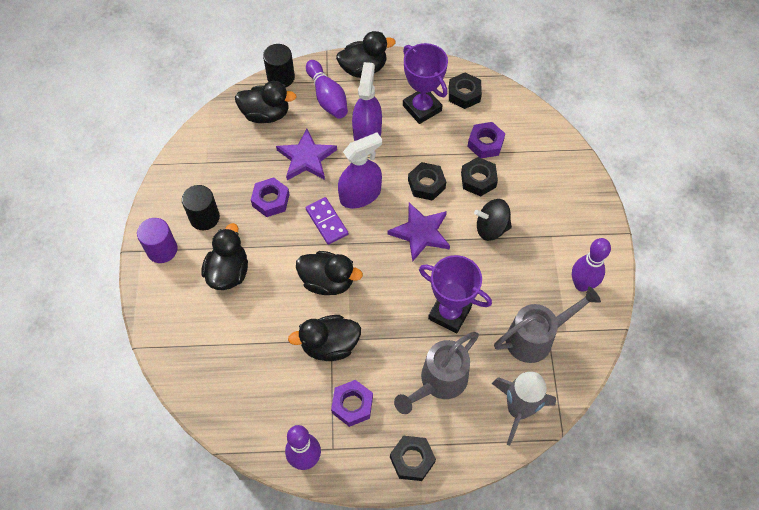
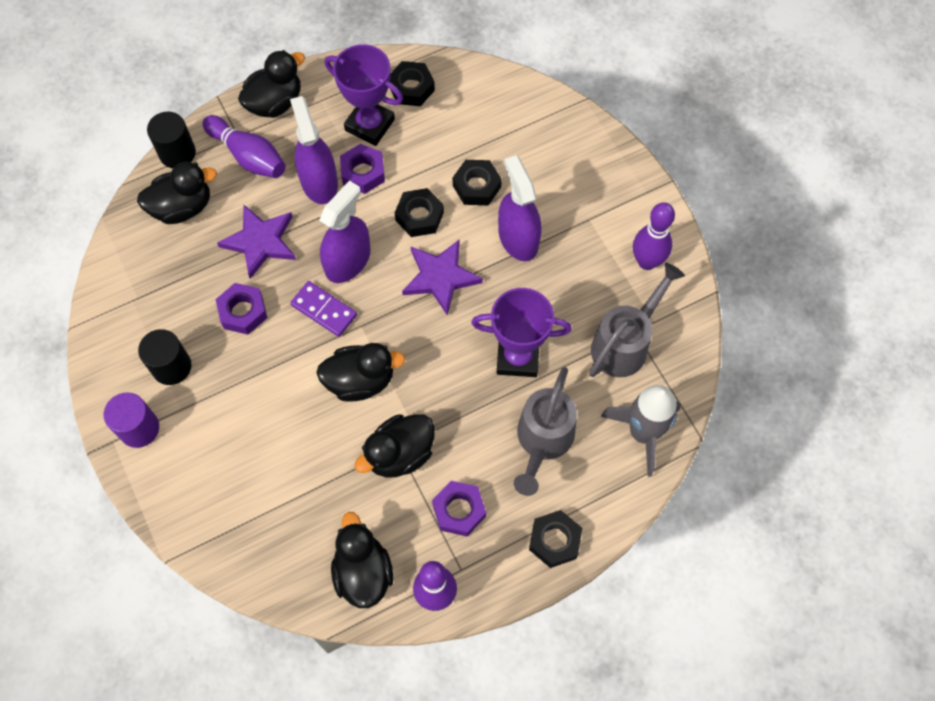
camera: 25 degrees left, 5 degrees up
black duck [201,223,248,290] -> black duck moved to [331,512,393,608]
purple nut [467,122,505,158] -> purple nut moved to [340,144,385,194]
black spinning top [474,199,512,241] -> purple spray bottle [498,155,541,261]

